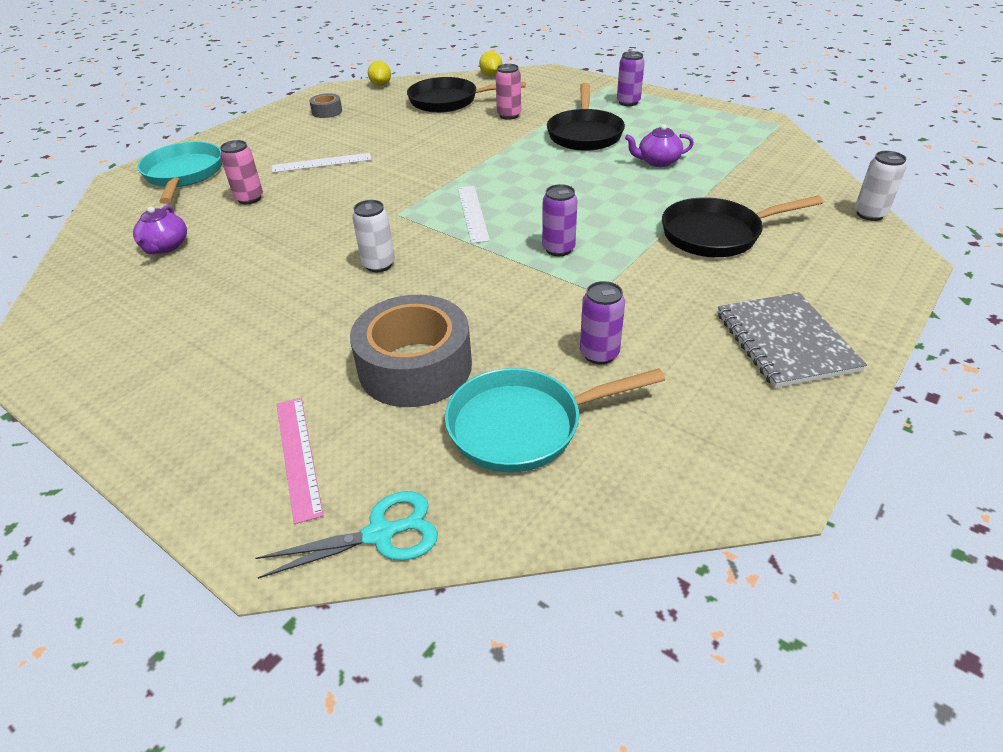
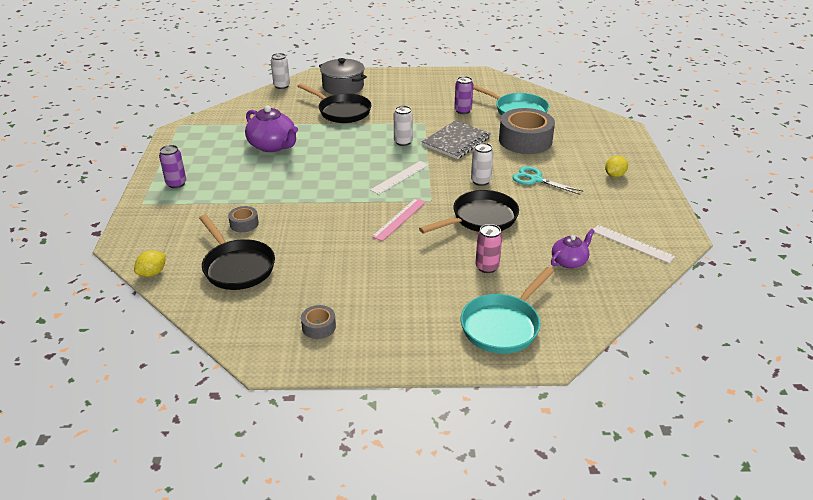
camera: 130 degrees left, 5 degrees down
turquoise scissors [256,491,438,579] -> turquoise scissors moved to [512,166,582,195]
white ruler [272,153,371,173] -> white ruler moved to [593,225,675,263]
pink ruler [277,398,323,524] -> pink ruler moved to [372,198,426,241]
yellow lemon [368,61,391,86] -> yellow lemon moved to [605,156,628,177]
pink can [495,64,521,120] -> grey tape [228,206,259,232]
purple can [542,184,578,256] -> white can [394,106,413,146]
black pan [547,83,625,151] -> black pan moved to [419,190,519,234]
purple teapot [625,124,694,167] -> purple teapot [245,106,298,152], size x1.67
grey notebook [717,292,867,388] -> grey notebook moved to [421,120,491,159]
none -> grey pot [319,58,367,95]

